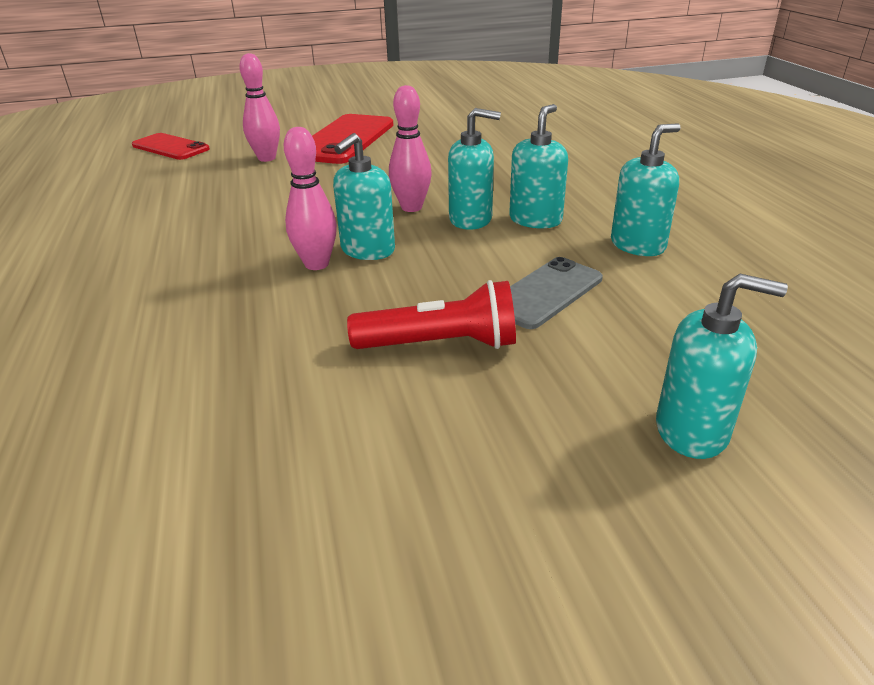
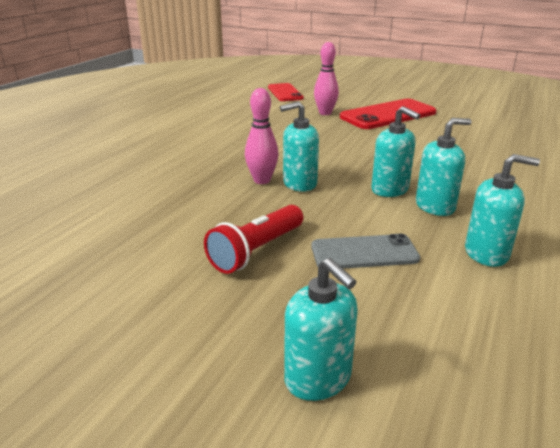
camera: 40 degrees right, 5 degrees down
red flashlight [347,280,516,349] -> red flashlight turned 90 degrees clockwise [204,205,303,274]
pink bowling pin [389,85,432,212] -> none

